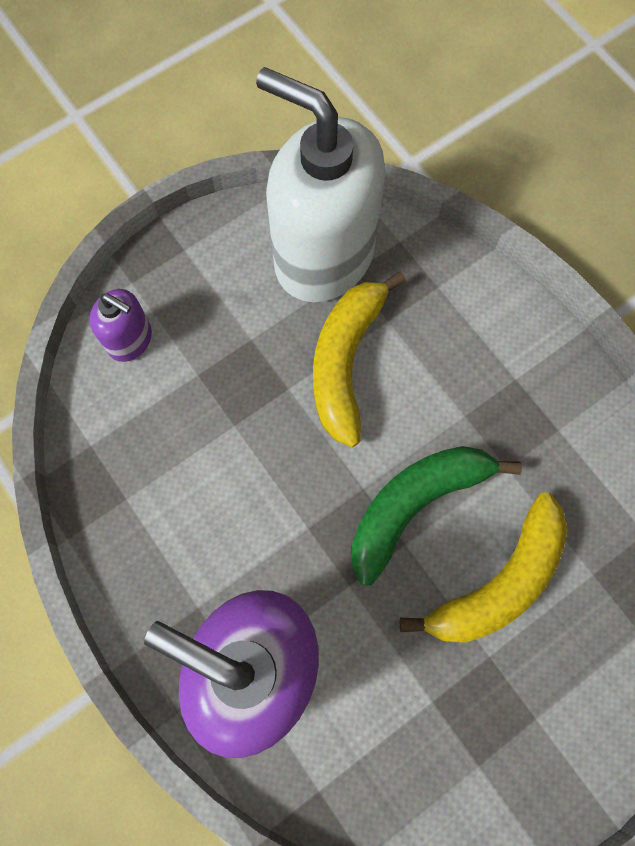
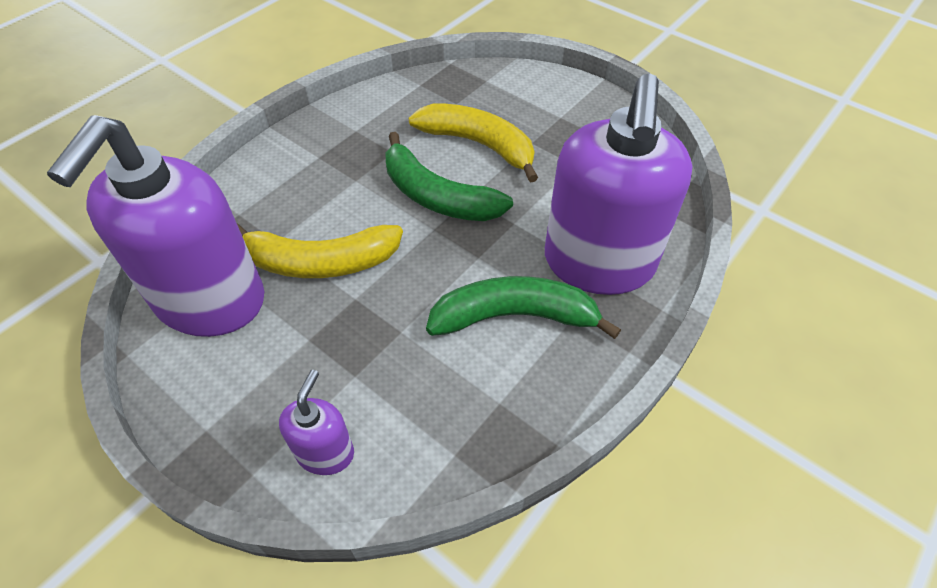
camera: 105 degrees left, 20 degrees down
white soap dispenser [256,67,385,303] -> purple soap dispenser [47,115,264,337]
none -> green banana [426,276,621,339]

